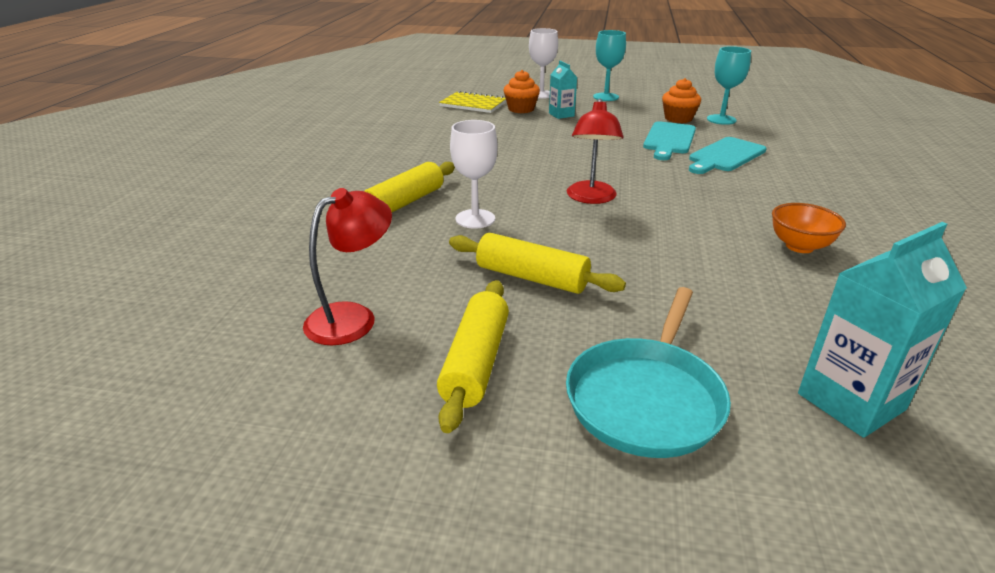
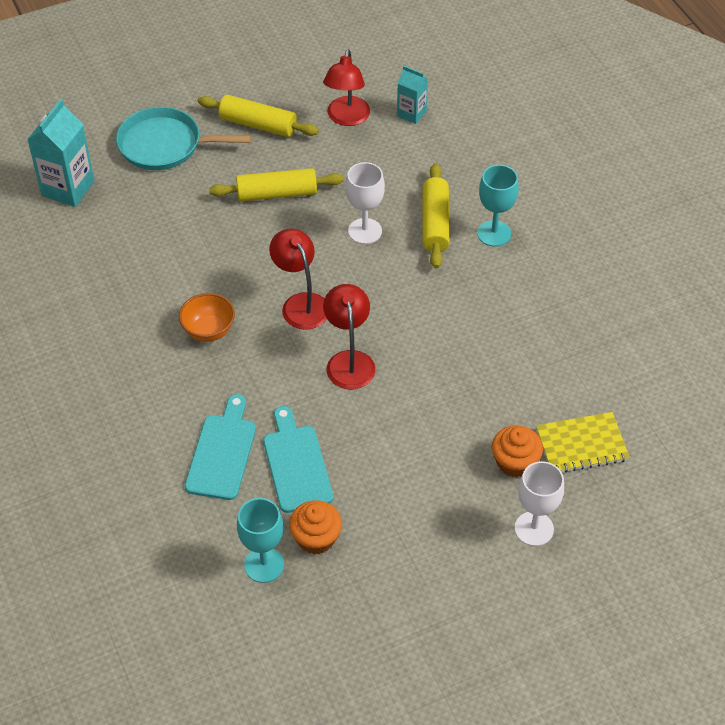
camera: 145 degrees right, 20 degrees up
yellow rolling pin [437,280,509,433] -> yellow rolling pin turned 45 degrees counterclockwise [198,95,319,137]
turquoise carton [549,61,577,119] -> turquoise carton moved to [397,66,428,124]
turquoise pan [566,287,731,458] -> turquoise pan turned 75 degrees counterclockwise [116,107,251,170]
turquoise goblet [593,30,626,101] -> turquoise goblet moved to [477,165,519,247]
orange bowl [772,203,846,253] -> orange bowl moved to [179,293,235,342]
none -> red lamp [323,284,375,389]

